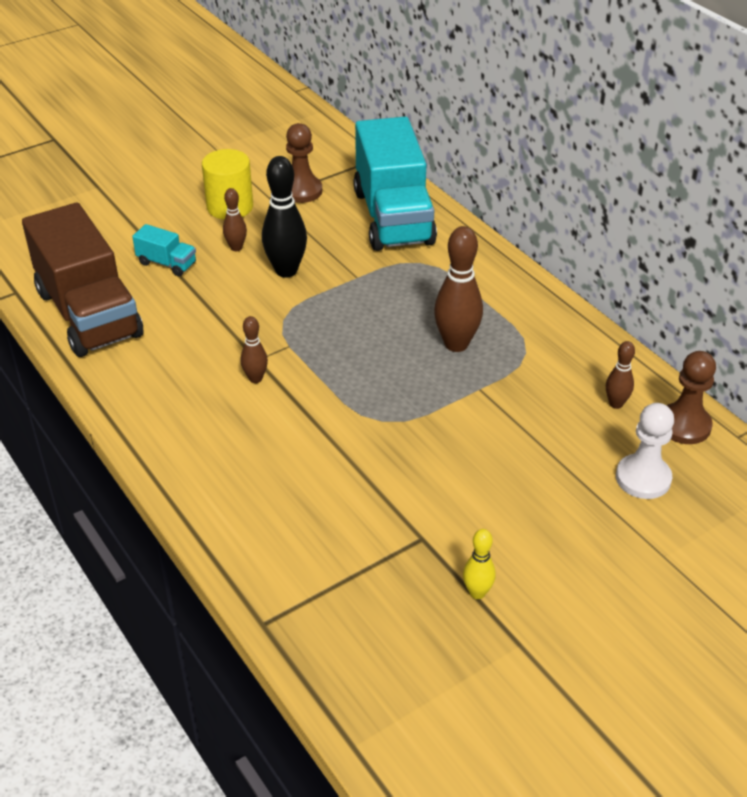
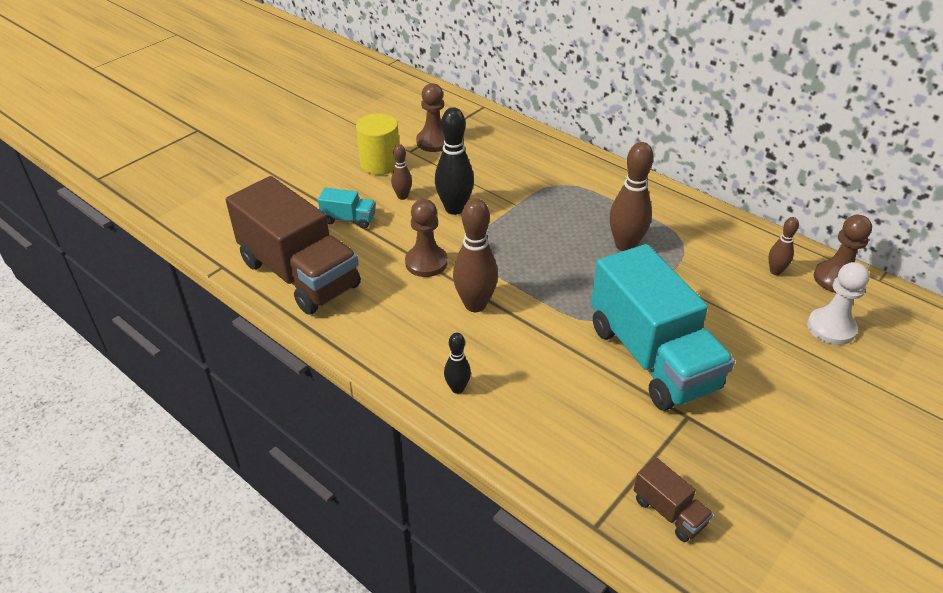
camera: 15 degrees left, 0 degrees up
brown bowling pin [241,316,268,383] -> brown bowling pin [453,198,498,312], size x1.84
turquoise truck [353,117,437,251] -> turquoise truck moved to [591,244,735,411]
yellow bowling pin [463,529,496,599] -> none
none -> brown pawn [405,199,448,277]
none -> black bowling pin [444,333,471,394]
none -> brown truck [634,458,713,542]

